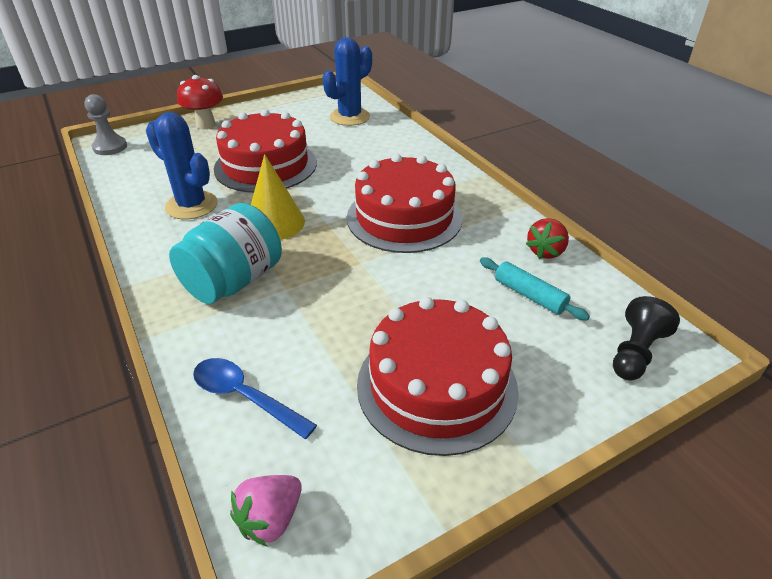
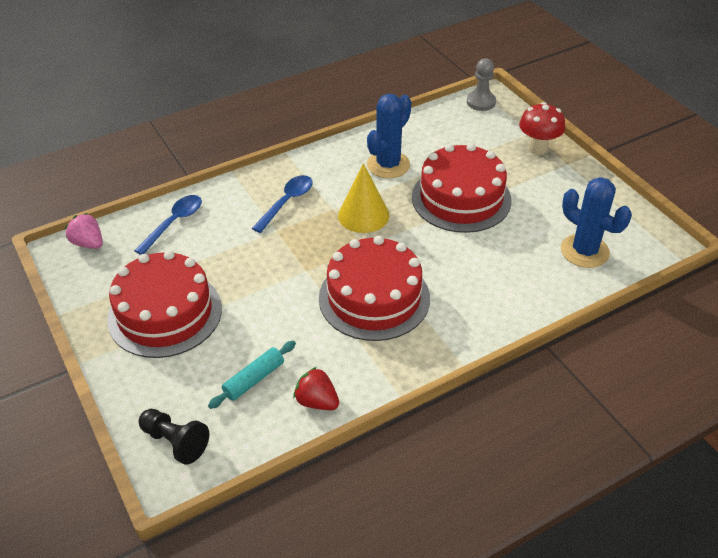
camera: 90 degrees right, 5 degrees up
turquoise jar [169,203,282,304] -> blue spoon [252,175,313,233]

